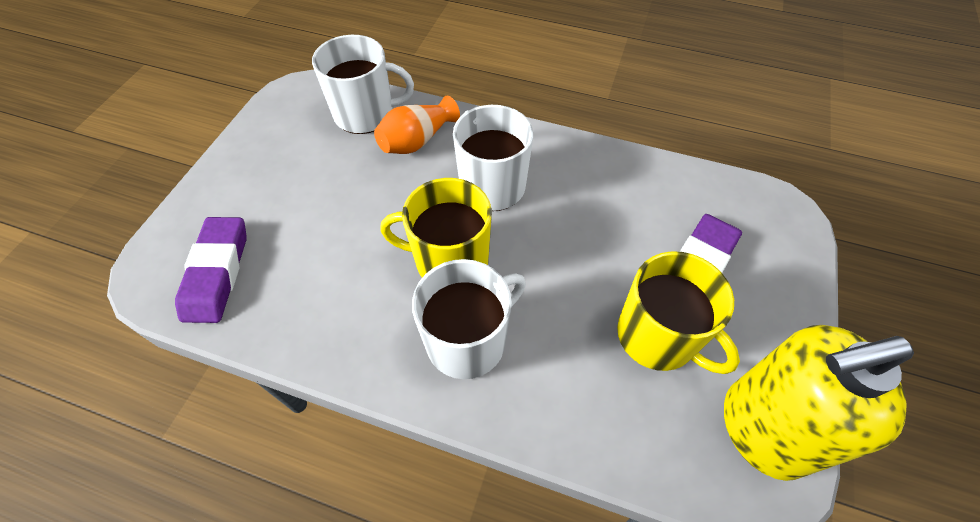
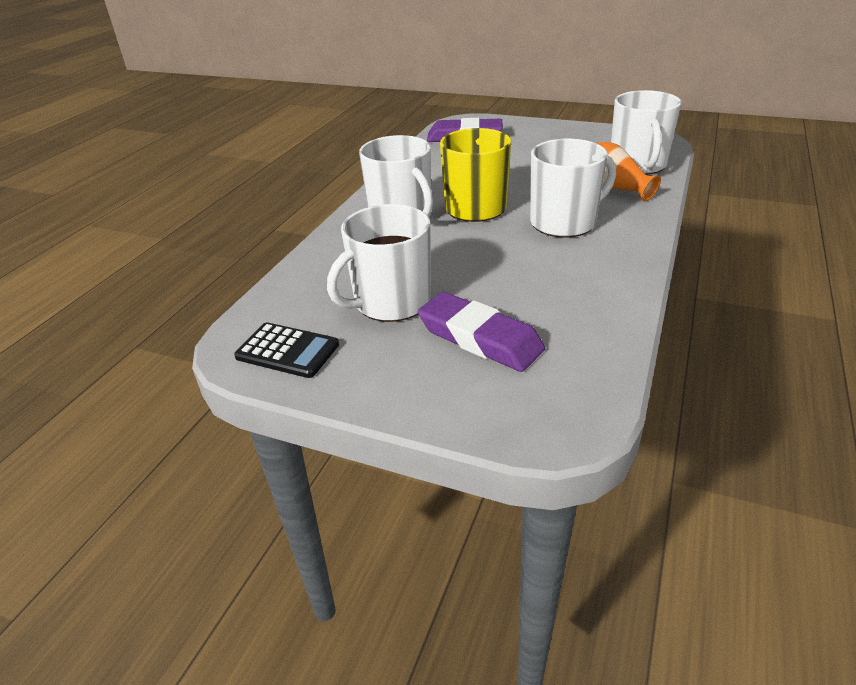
camera: 95 degrees right, 20 degrees down
yellow mug [617,251,740,374] -> white mug [327,204,431,322]
yellow soap dispenser [724,325,914,481] -> black calculator [234,322,339,378]

